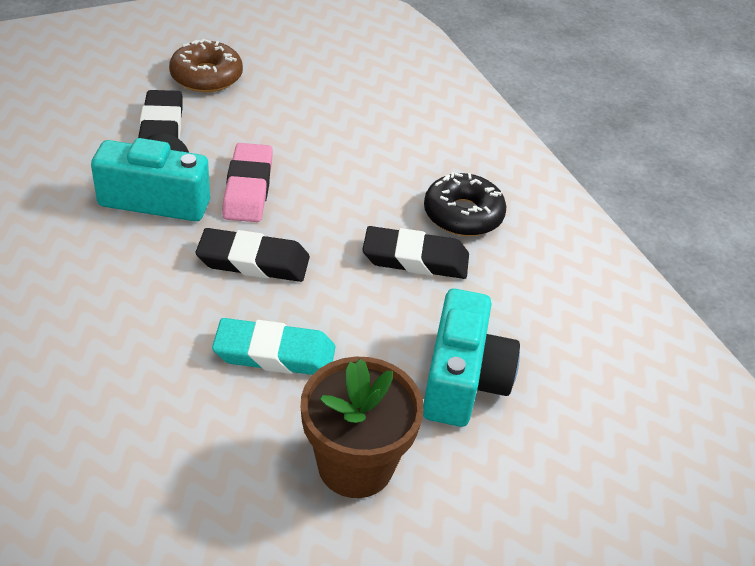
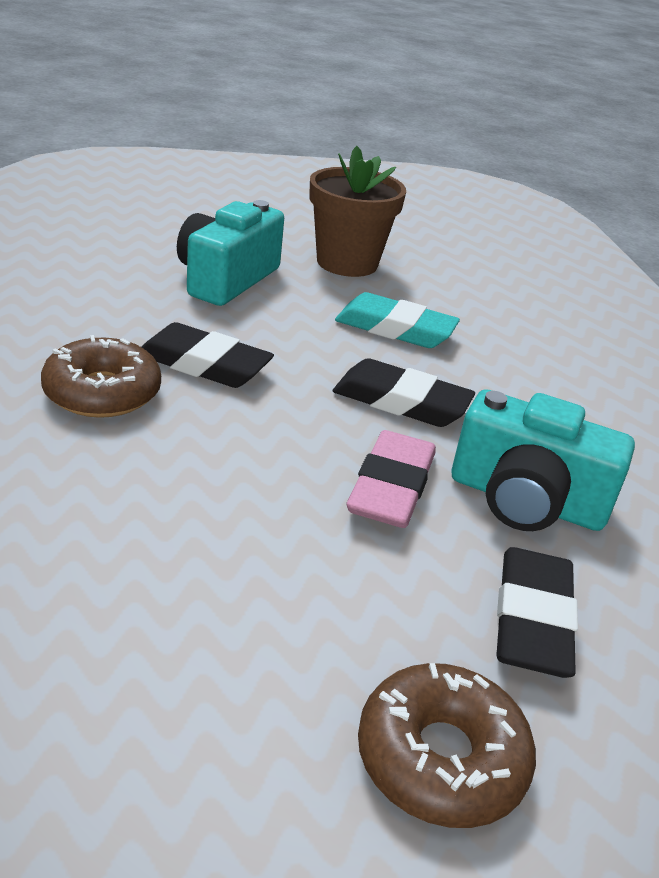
camera: 165 degrees left, 10 degrees down
black donut [424,172,507,236] -> brown donut [41,335,161,418]

